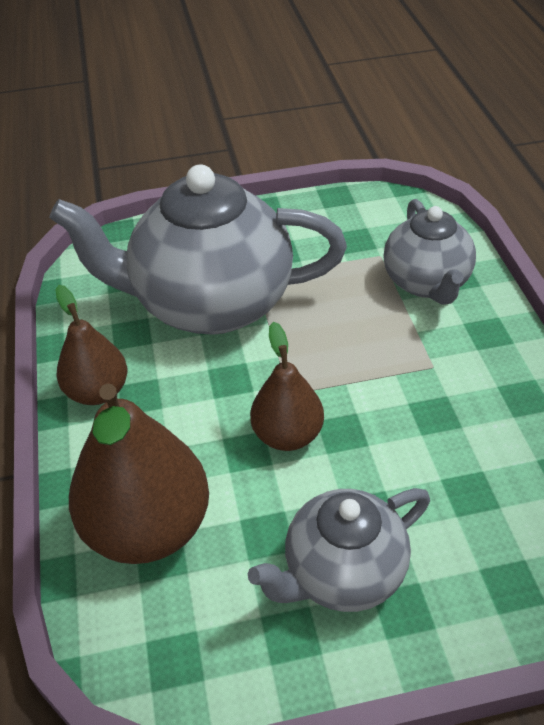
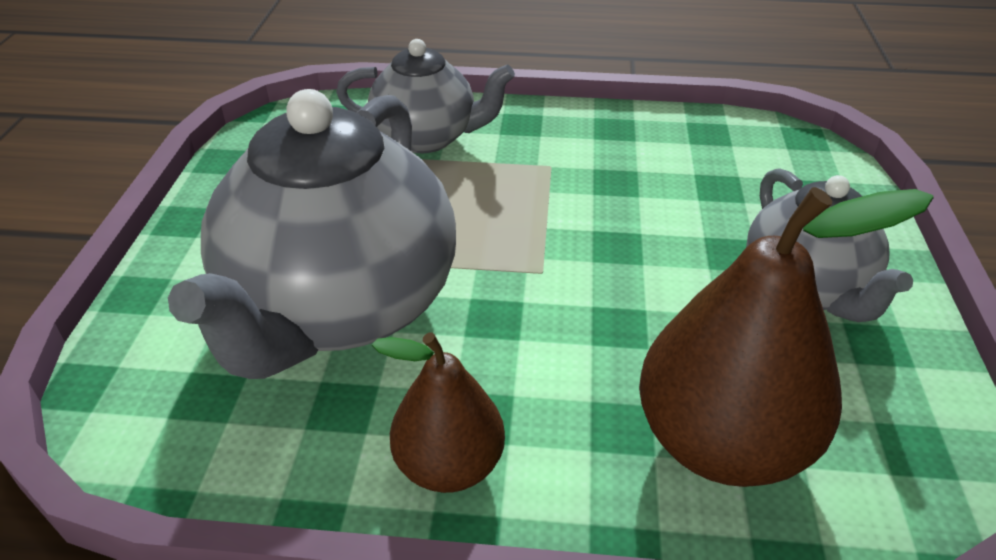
camera: 75 degrees left, 5 degrees down
brown pear [250,322,324,451] -> none

